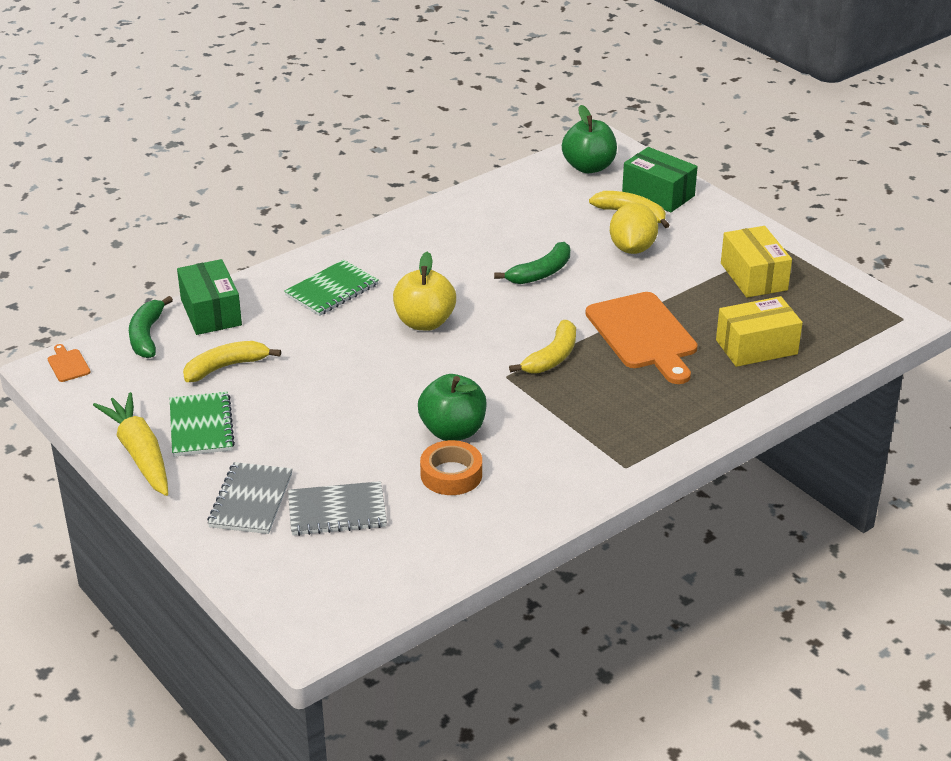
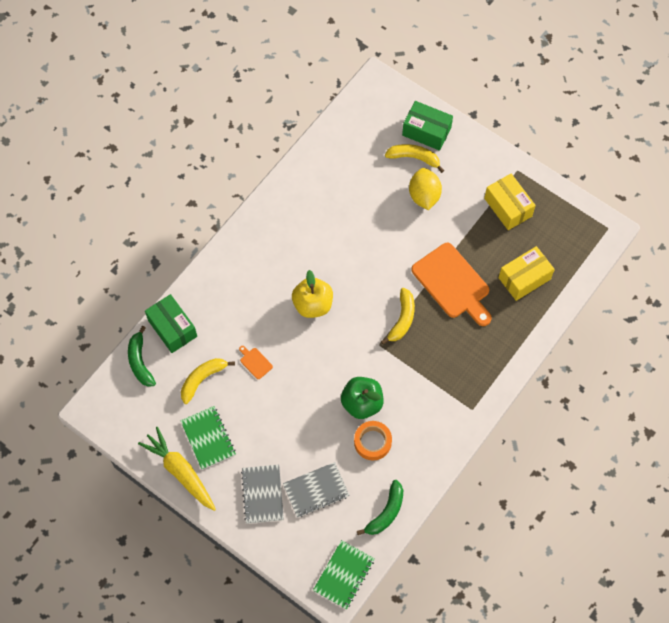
camera: 15 degrees left, 30 degrees up
orange cutting board [48,344,91,382] -> orange cutting board moved to [239,346,273,379]
green notebook [284,260,379,316] -> green notebook moved to [313,540,375,609]
green banana [494,242,570,284] -> green banana moved to [357,480,403,535]
green apple [562,105,617,173] -> none

